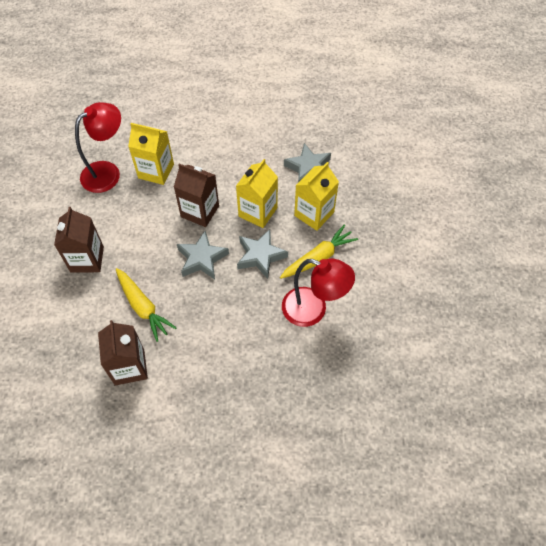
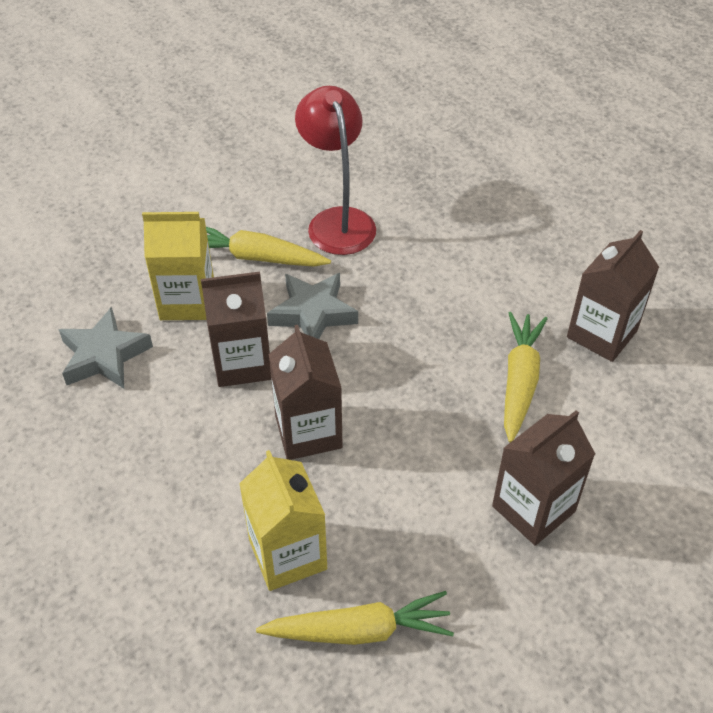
camera: 130 degrees left, 10 degrees down
red lamp [75,102,121,193] -> yellow carrot [256,591,454,645]
grey star [177,231,229,280] -> none
yellow carton [236,159,278,228] -> brown carton [201,272,271,387]

